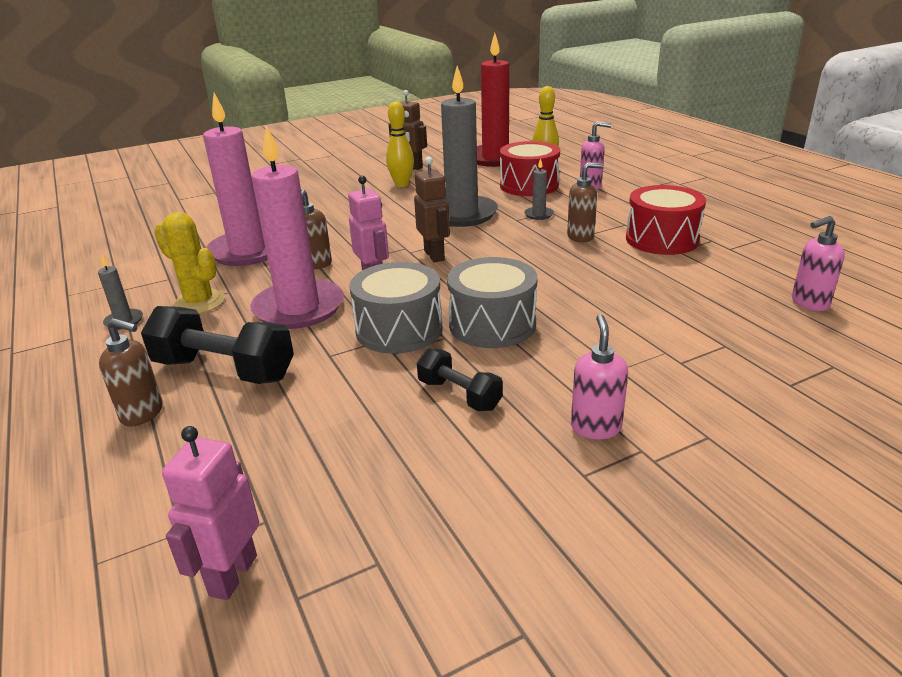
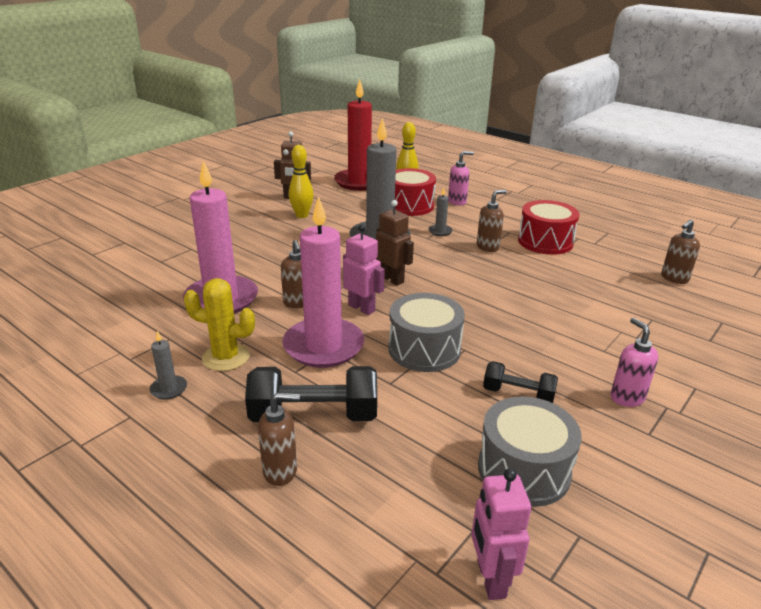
camera: 25 degrees left, 0 degrees up
grey drum [447,257,537,348] -> grey drum moved to [478,396,582,507]
pink soap dispenser [792,216,845,311] -> brown soap dispenser [661,219,700,284]

